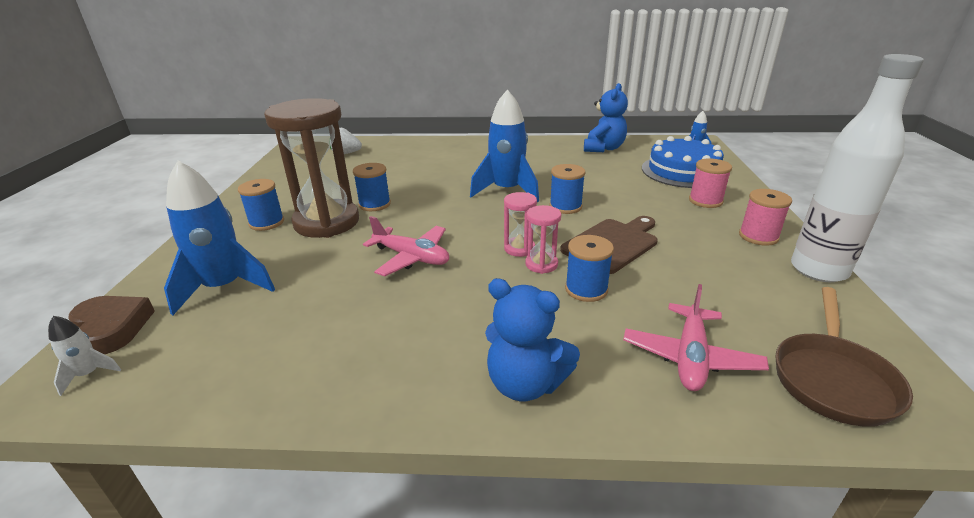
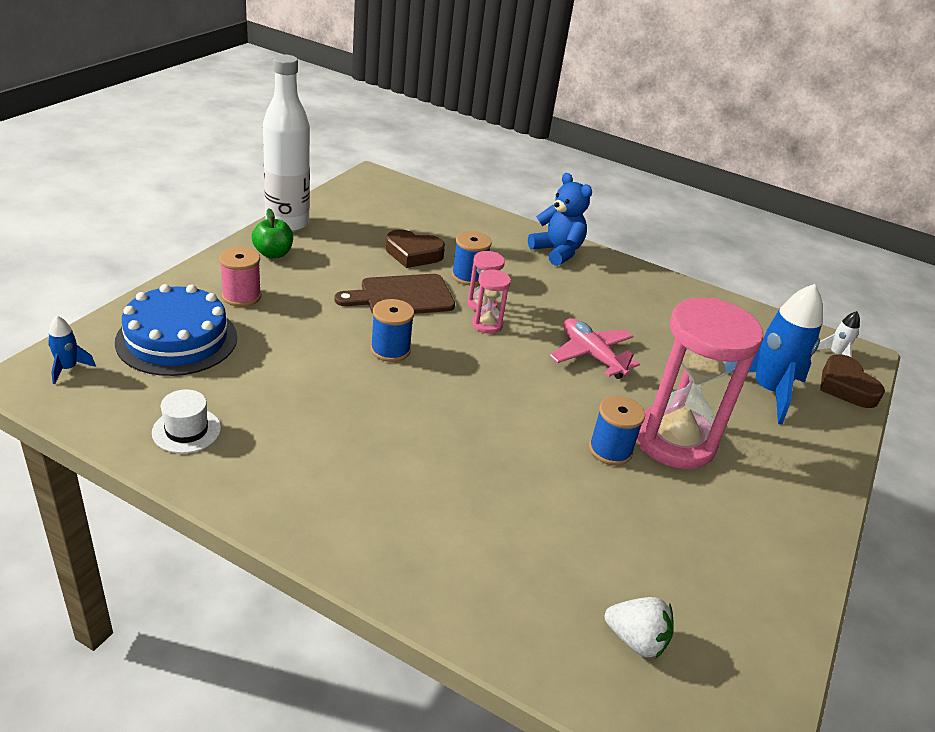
camera: 160 degrees left, 5 degrees up
blue spool [238,179,284,231] -> none
brown hourglass [264,98,359,238] -> pink hourglass [637,297,763,469]
blue rocket [470,90,539,202] -> none
blue teddy bear [584,83,628,152] -> white hat [152,389,221,453]
pink plane [623,284,769,391] -> none
pink spool [739,189,792,246] -> green apple [252,209,293,258]
brown pan [775,287,913,427] -> none
none -> brown heart [386,229,445,268]

